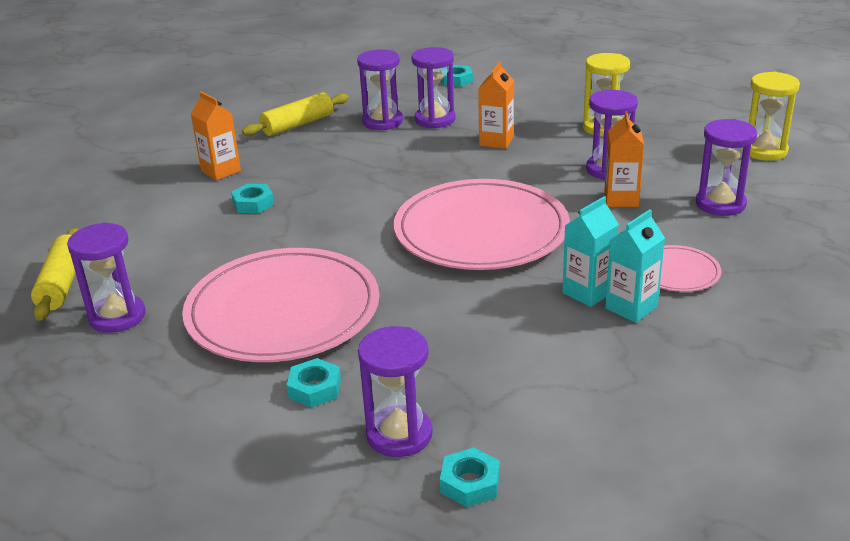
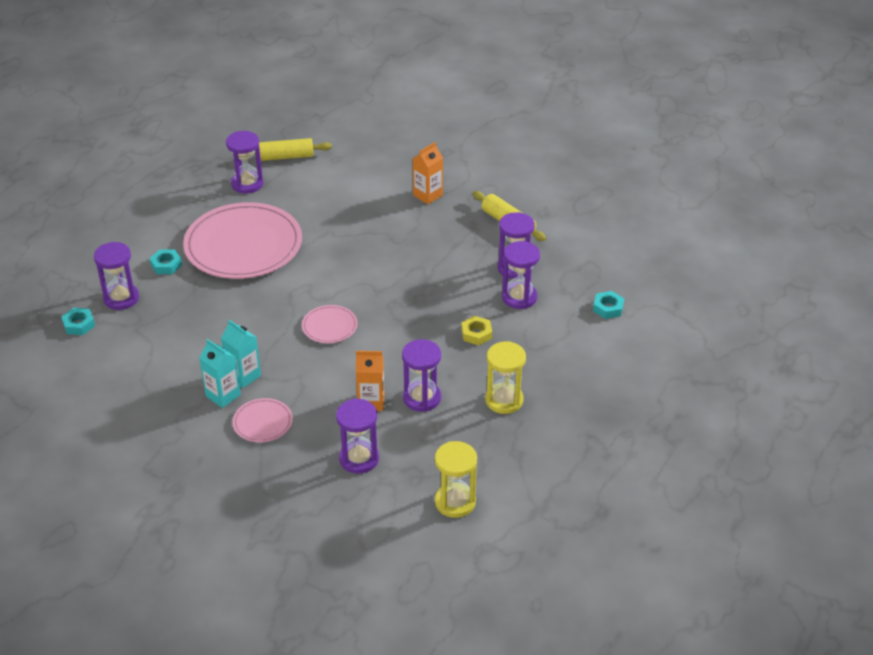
camera: 85 degrees right, 10 degrees up
turquoise nut [231,184,274,213] -> none
pink plate [394,179,570,270] -> pink plate [302,305,358,343], size x0.44
orange carton [478,61,514,149] -> yellow nut [461,316,492,345]

